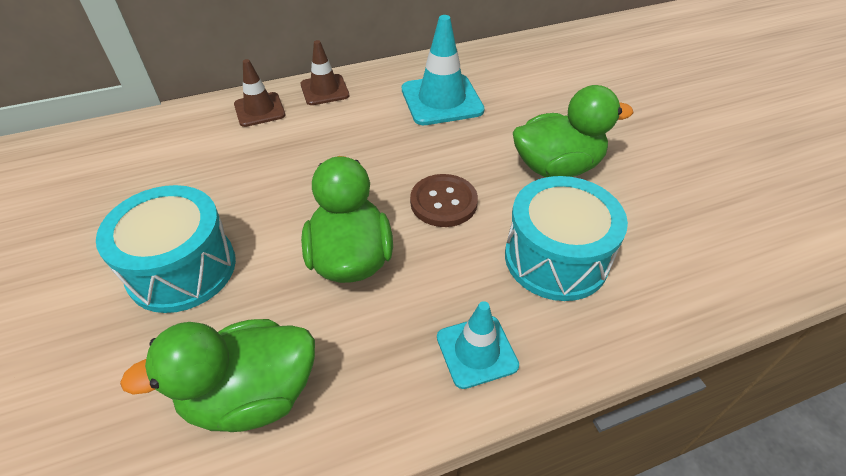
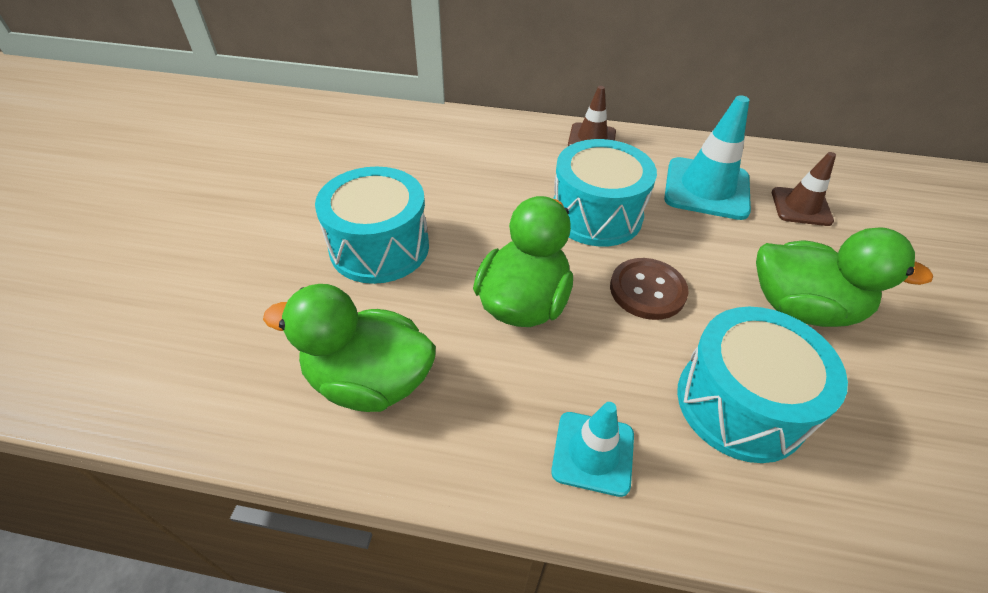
camera: 30 degrees right, 0 degrees up
brown traffic cone [234,59,285,127] -> brown traffic cone moved to [772,152,836,226]
none -> turquoise drum [553,139,657,247]

